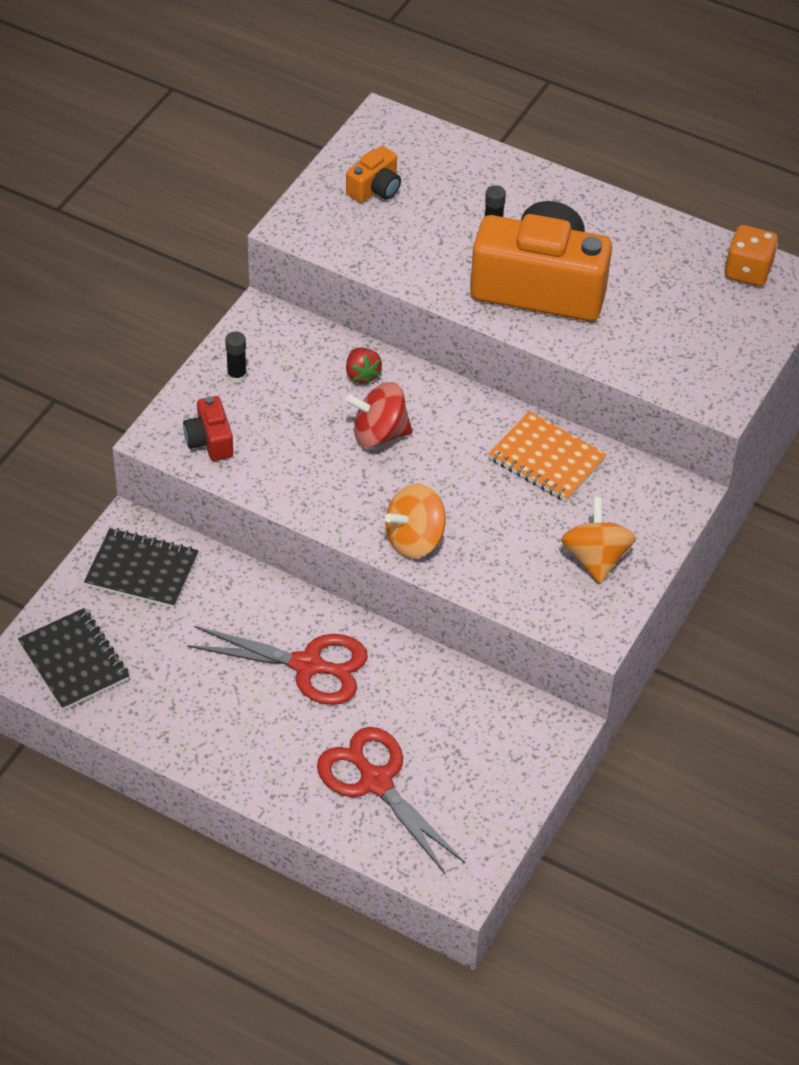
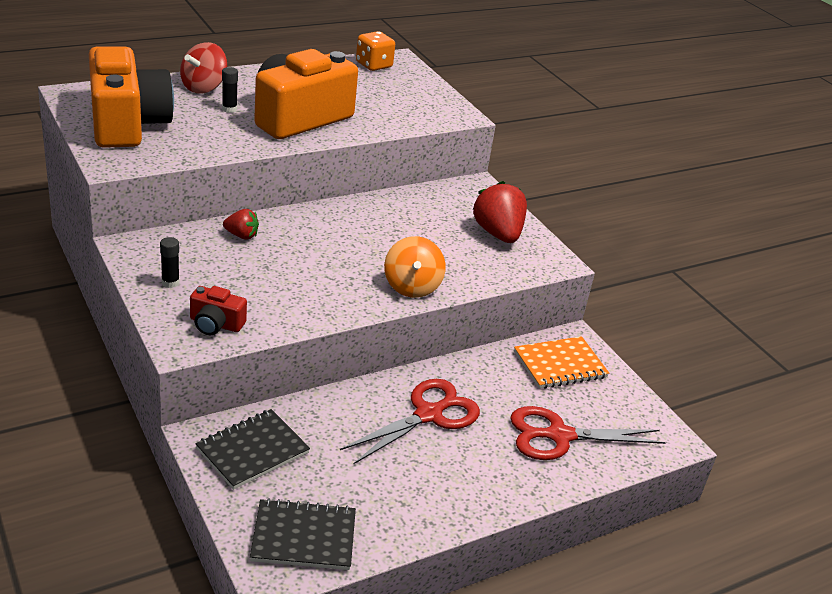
camera: 60 degrees left, 15 degrees down
red spinning top [345,382,413,448] -> red spinning top moved to [180,42,227,93]
orange camera [346,146,401,203] -> orange camera [89,47,174,148], size x2.29
orange notebook [489,411,607,502] -> orange notebook moved to [514,336,609,389]
orange spinning top [561,497,636,584] -> red strawberry [473,181,527,243]

